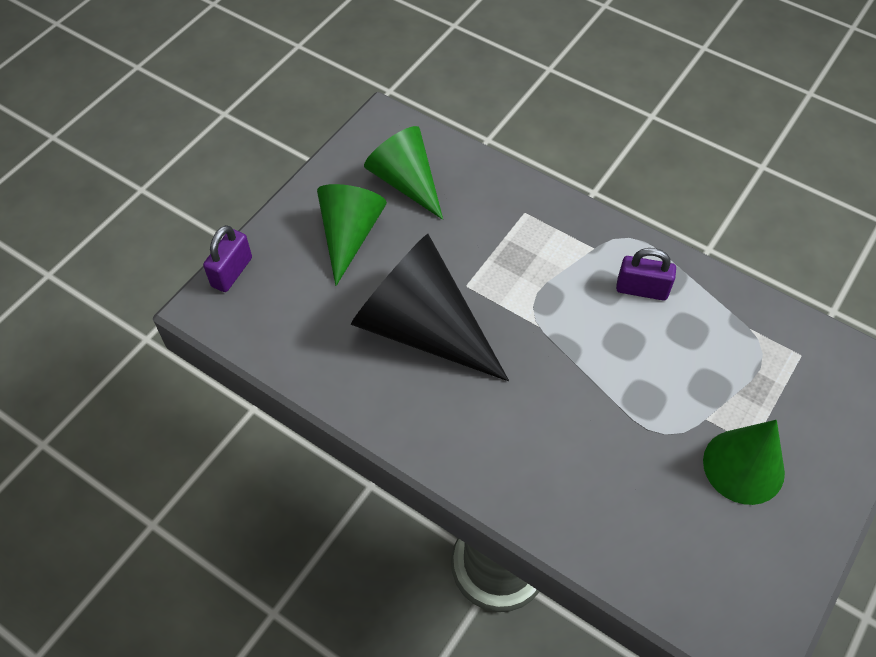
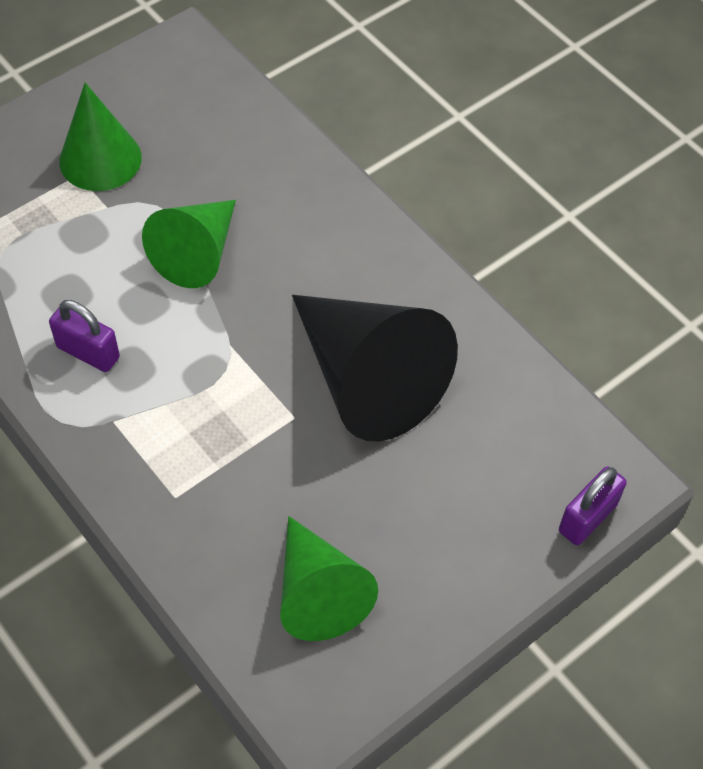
camera: 165 degrees left, 0 degrees up
green cone [317,184,387,286] -> green cone moved to [142,200,236,288]

